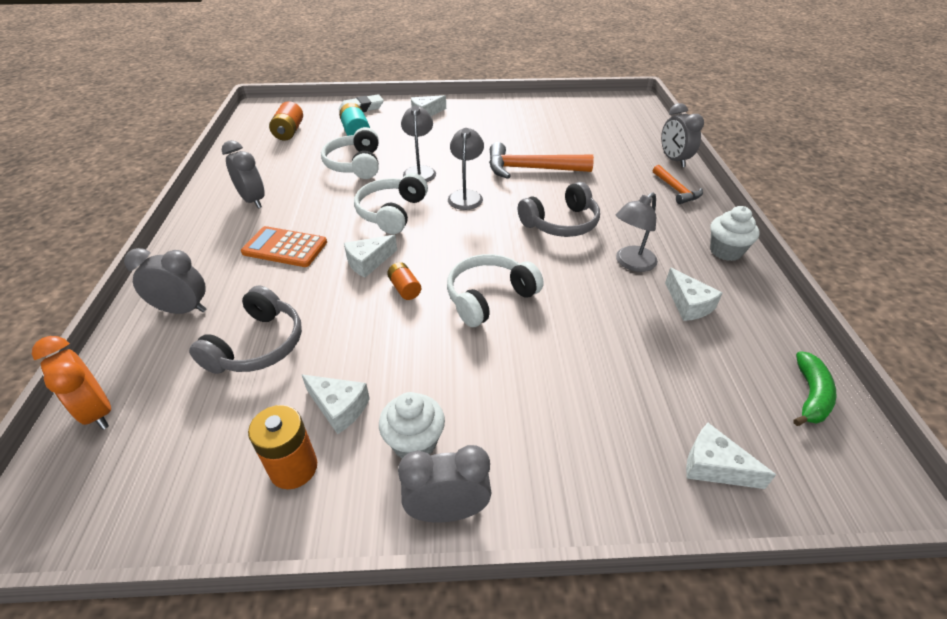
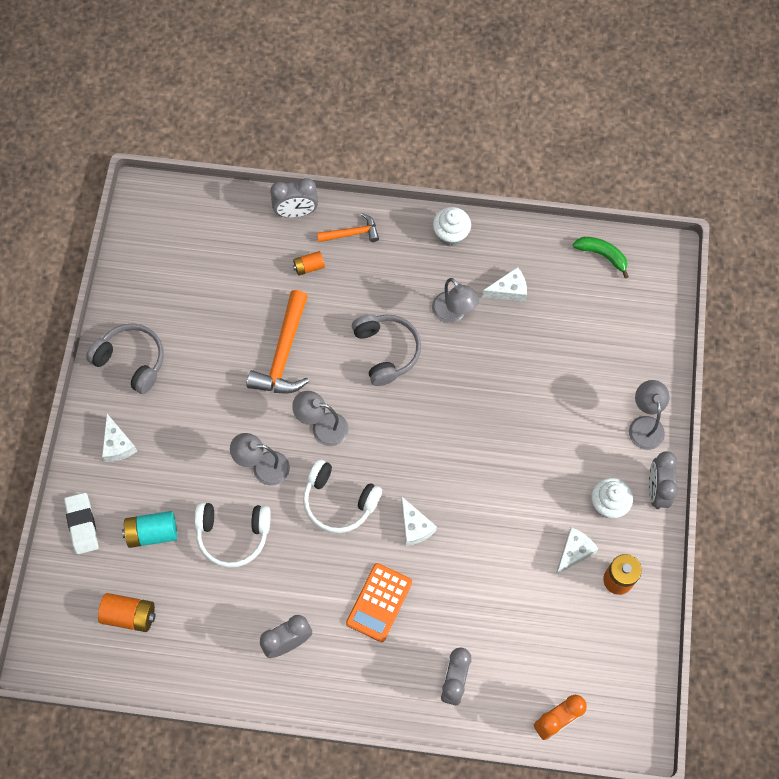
camera: 80 degrees left, 25 degrees up
grey headphones [189,285,302,374] -> grey headphones moved to [86,324,164,394]
orange battery [387,262,421,300] -> orange battery moved to [293,251,325,276]
white headphones [447,254,544,327] -> none
white cheese [686,423,776,489] -> none
none -> grey lamp [629,380,669,450]

